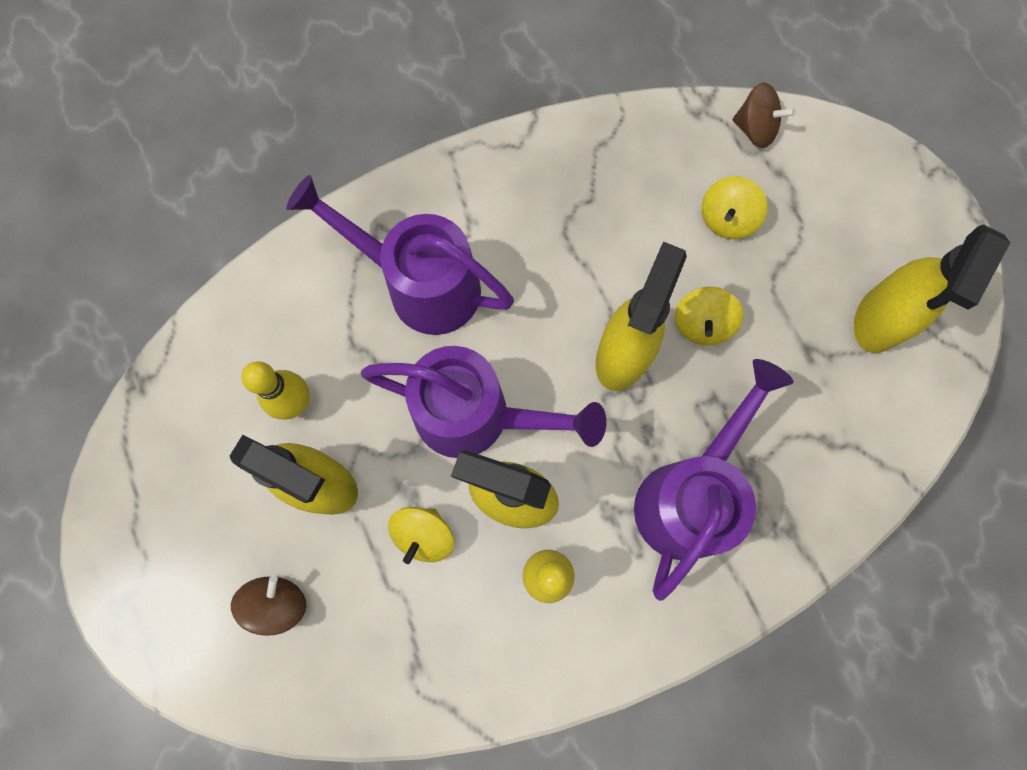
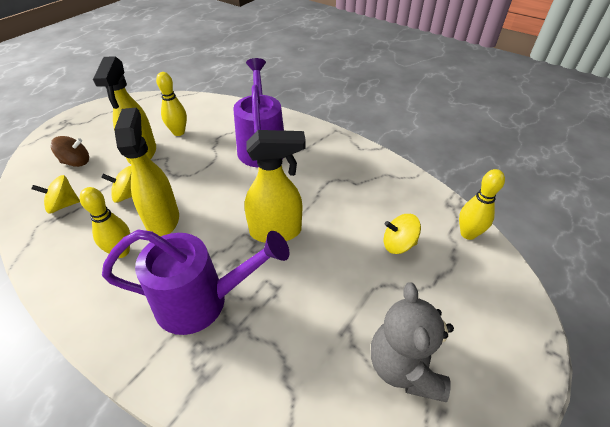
camera: 60 degrees right, 30 degrees down
purple watering can [361,346,606,458] -> none
yellow spinning top [675,287,743,345] -> yellow spinning top moved to [31,175,80,214]
brown spinning top [732,82,795,148] -> yellow bowling pin [459,169,505,240]
yellow spray bottle [854,224,1010,353] -> grey teddy bear [371,283,454,402]

